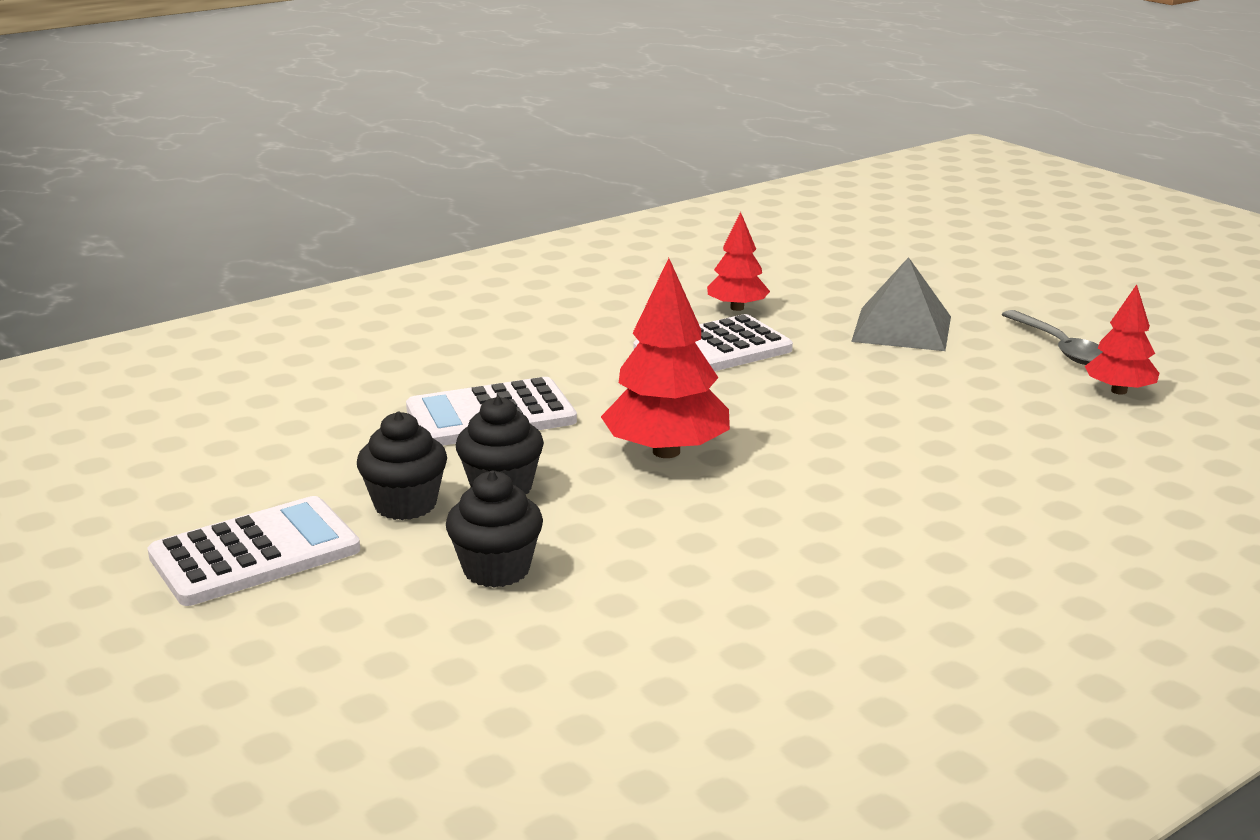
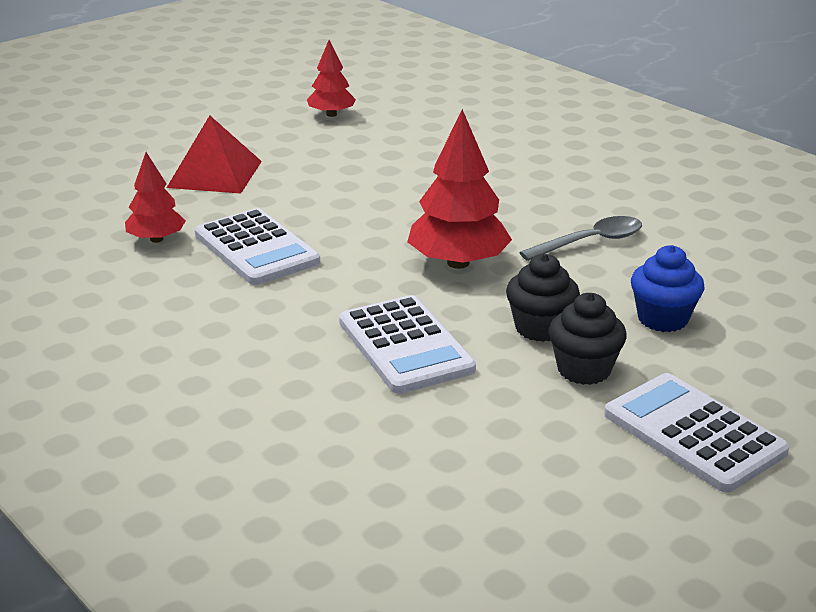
camera: 95 degrees left, 5 degrees up
black cupcake [446,471,543,588] -> blue cupcake [631,245,705,332]
grey pyramid [851,257,951,351] -> red pyramid [167,115,262,194]
grey spoon [1001,310,1102,365] -> grey spoon moved to [519,216,642,261]

